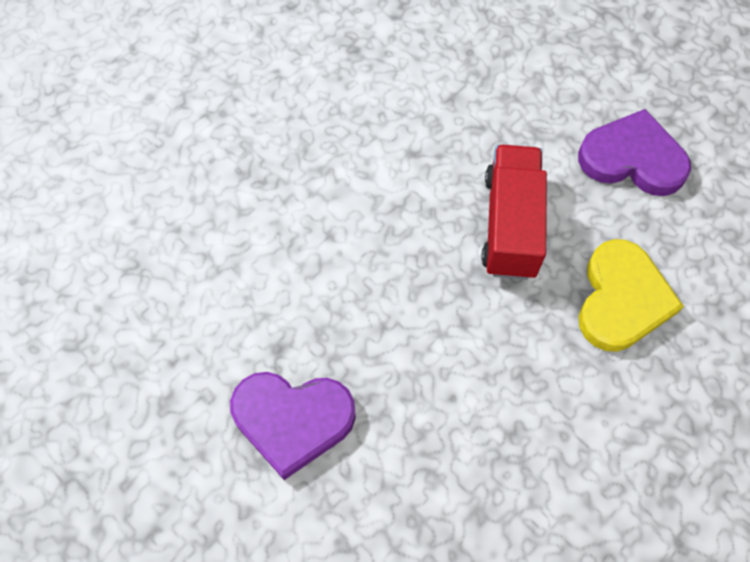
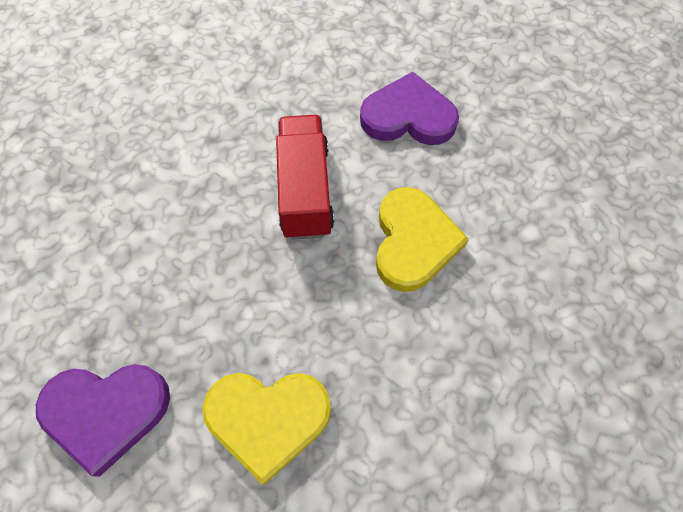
camera: 10 degrees left, 0 degrees up
none -> yellow heart [203,373,331,485]

